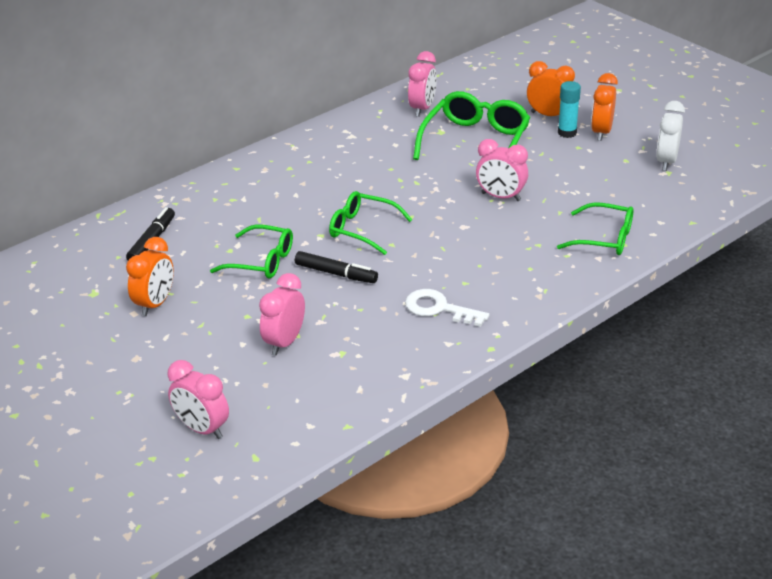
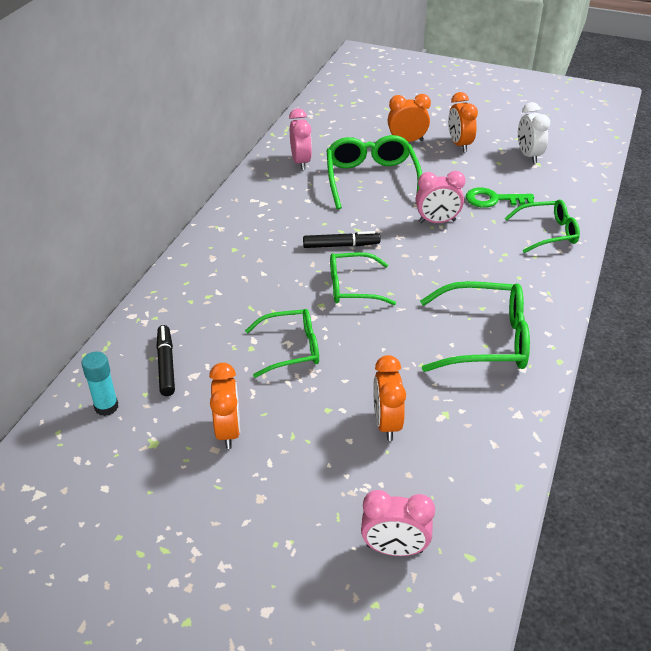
camera: 30 degrees left, 5 degrees up
pink clock [259,273,305,356] -> orange clock [373,355,406,441]
black marker [295,251,378,283] -> black marker moved to [303,231,381,248]
white key [405,289,489,327] -> green glasses [420,281,530,372]
turquoise glue stick [558,81,581,138] -> turquoise glue stick moved to [81,352,118,416]
none -> green key [466,188,534,208]

